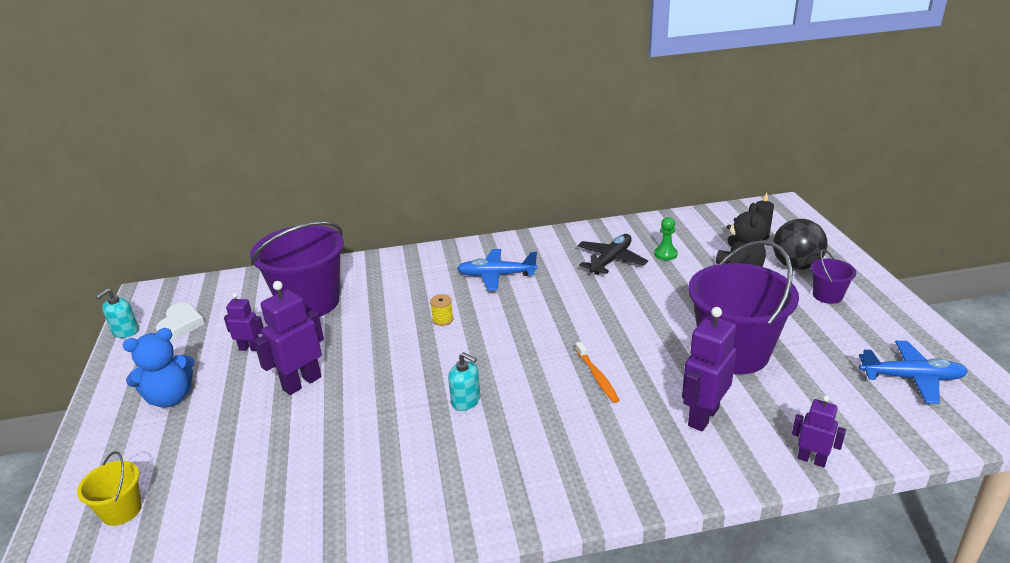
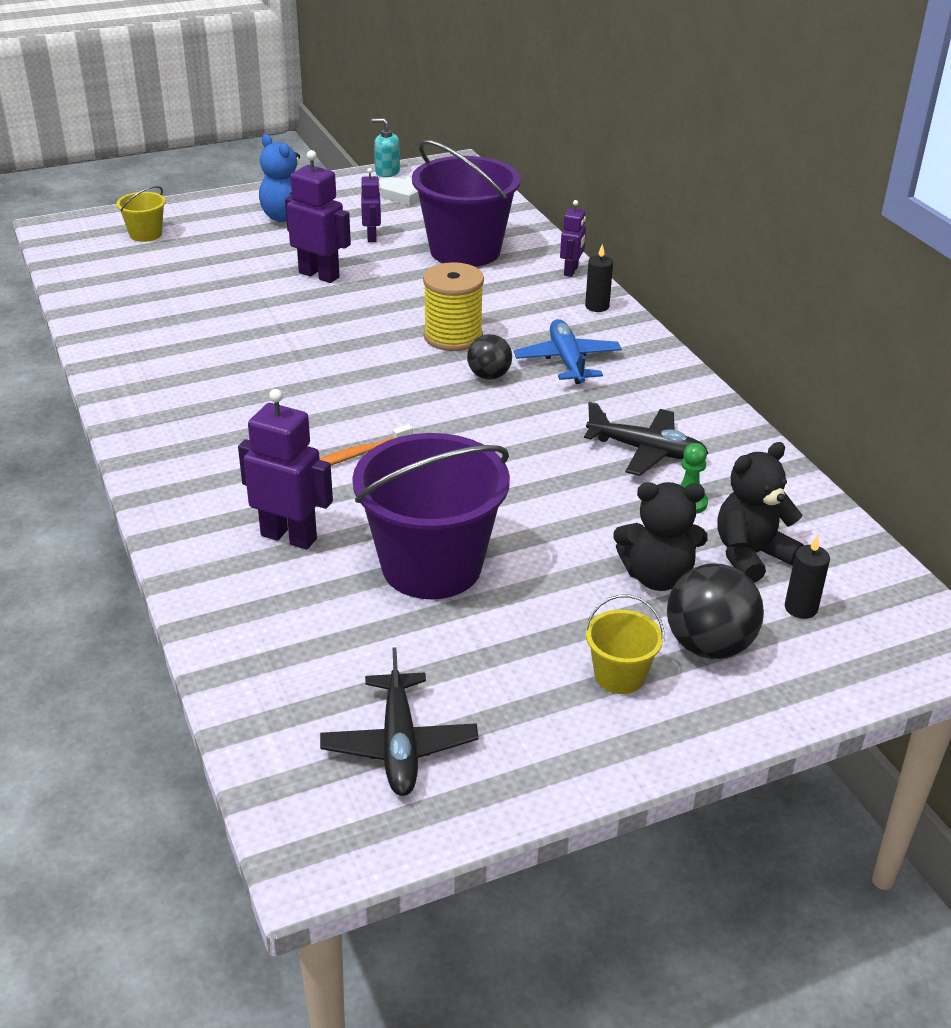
camera: 75 degrees right, 5 degrees up
yellow spool [430,294,454,326] -> yellow spool [423,262,484,351], size x2.19
turquoise soap dispenser [448,352,480,411] -> none
purple robot [792,395,846,467] -> purple robot moved to [560,200,586,277]
purple bucket [810,249,856,304] -> yellow bucket [585,595,664,694]
blue plane [859,341,968,404] -> black plane [320,647,479,796]
none -> black ball [467,334,512,380]
none -> black candle [585,244,613,312]
none -> black teddy bear [717,442,804,583]

